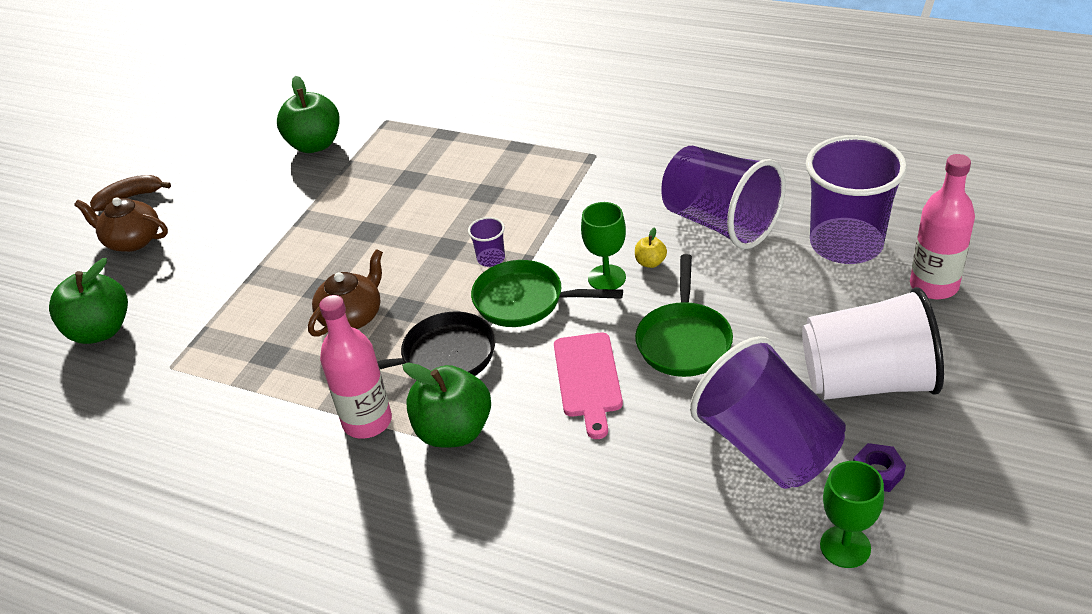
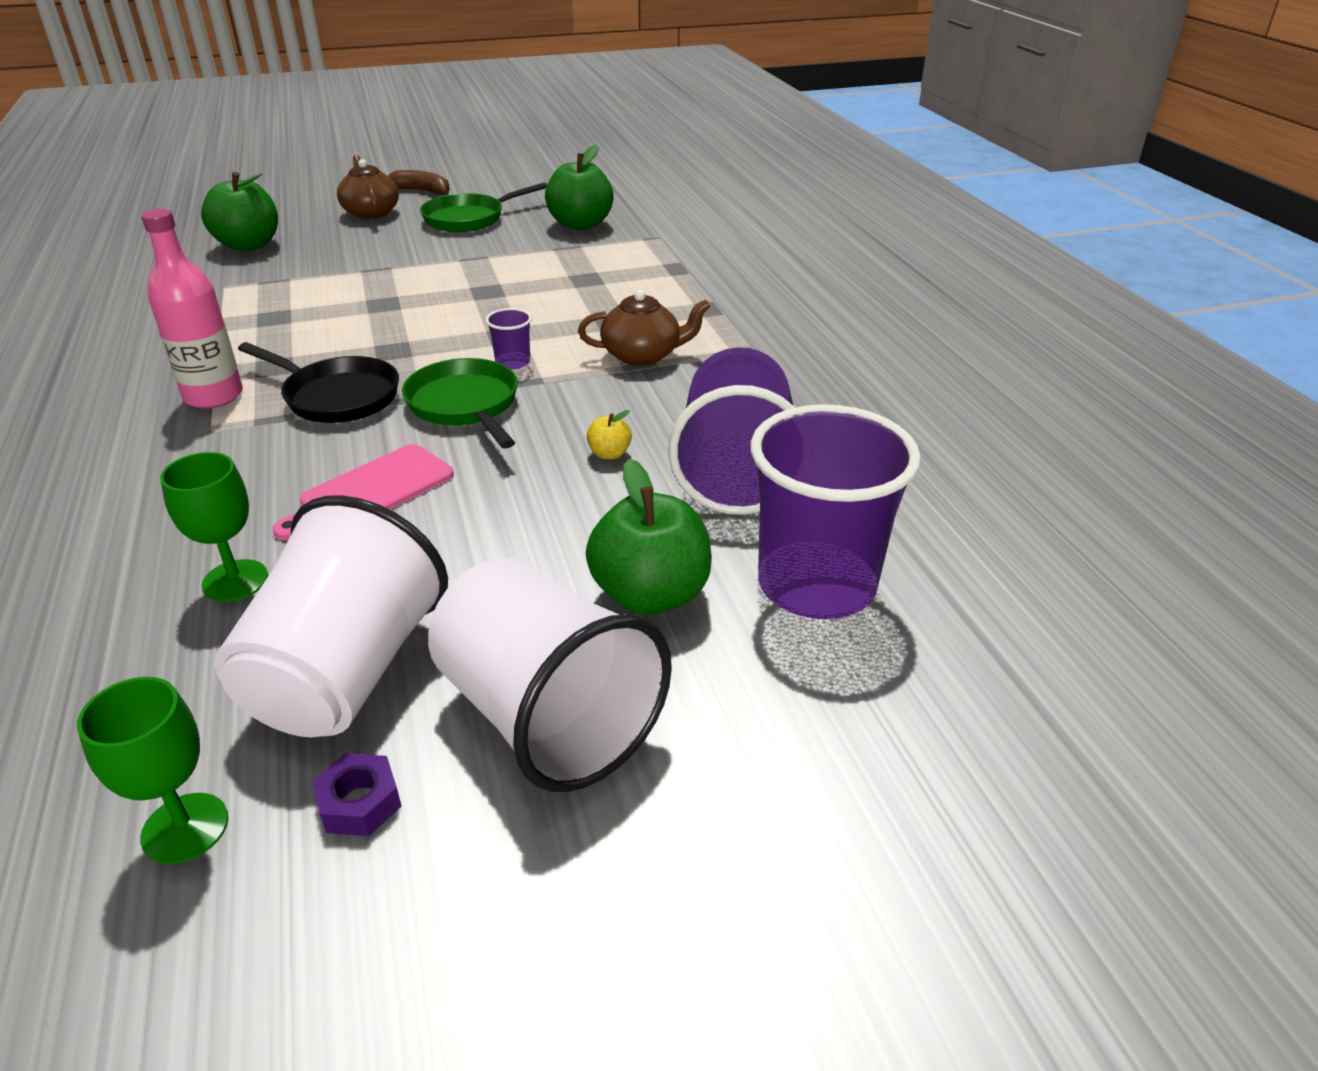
camera: 45 degrees right, 5 degrees down
brown teapot [308,249,383,337] -> brown teapot moved to [578,289,710,366]
green apple [402,362,491,448] -> green apple moved to [586,459,712,615]
green goblet [581,202,626,289] -> green goblet moved to [160,452,268,602]
green pan [635,254,733,377] -> green pan moved to [420,182,547,232]
purple cup [690,336,846,489] -> white cup [214,495,448,737]
pink bottle [910,154,975,299] -> none

